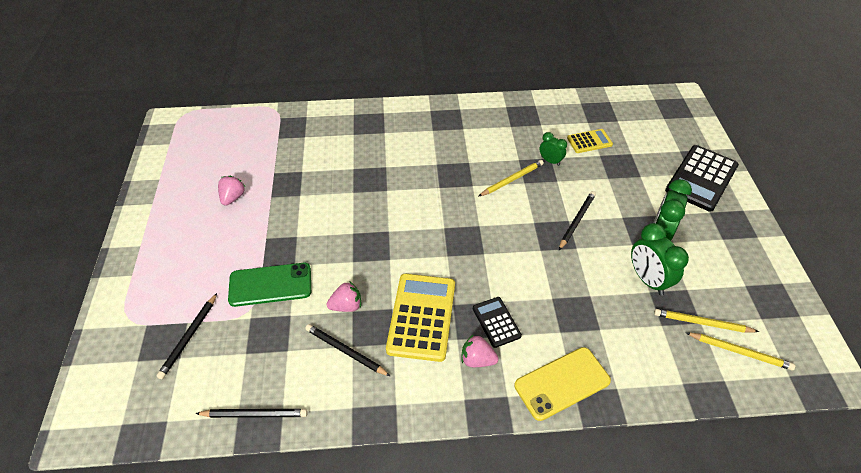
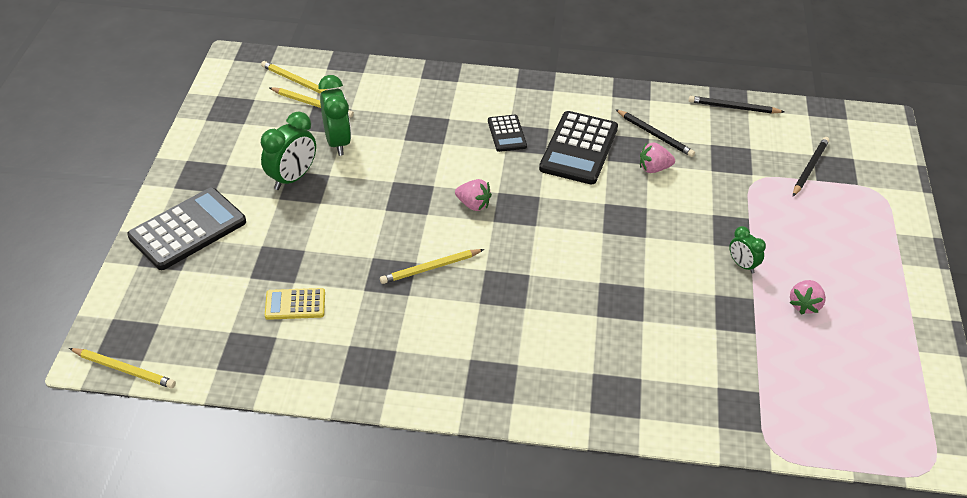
camera: 170 degrees left, 5 degrees down
green phone [228,263,311,307] -> none
yellow calculator [386,274,455,362] -> black calculator [539,111,618,185]
pink strawberry [462,334,499,367] -> pink strawberry moved to [455,179,492,211]
yellow phone [514,347,611,421] -> none
green clock [540,132,567,166] -> green clock moved to [729,226,766,273]
black pencil [559,191,596,250] -> none
none -> yellow pencil [69,348,176,388]

